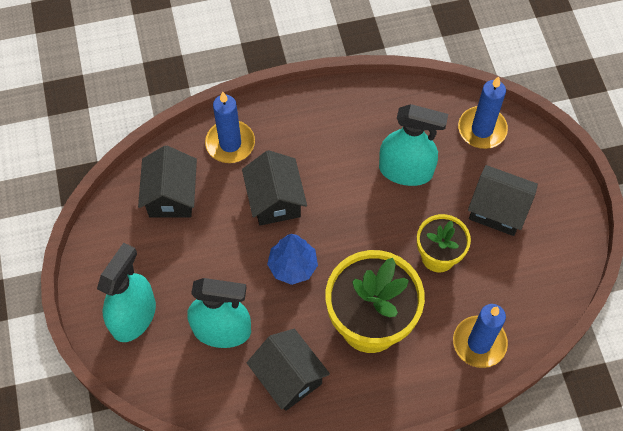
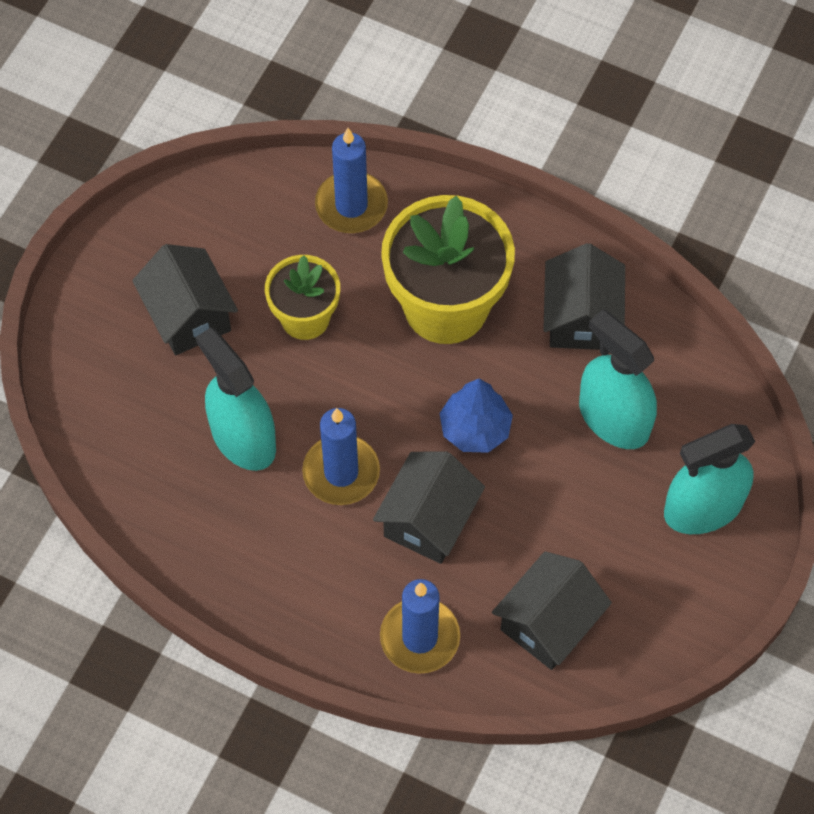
camera: 140 degrees left, 0 degrees up
blue candle [458,76,508,149] -> blue candle moved to [302,408,380,505]

